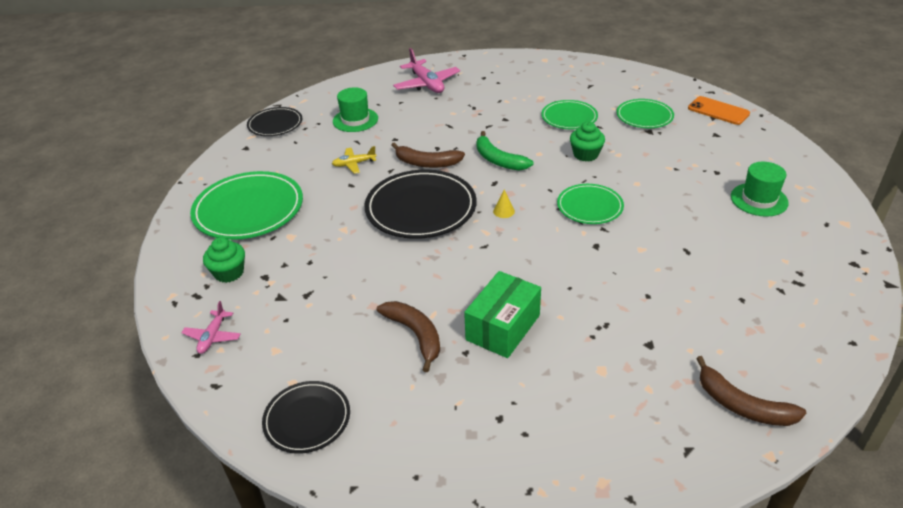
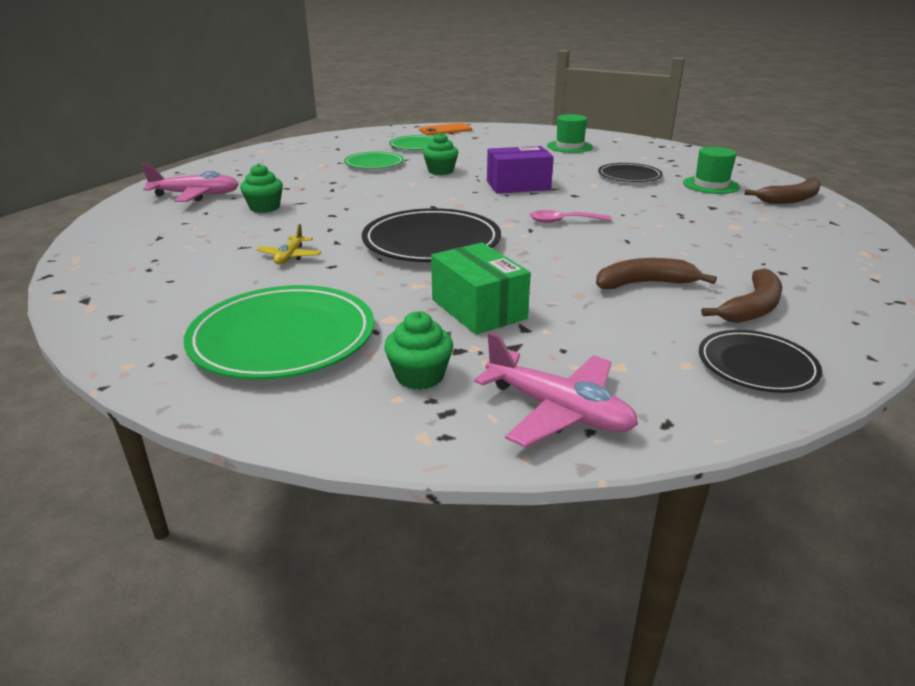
camera: 65 degrees left, 10 degrees down
pink plane [181,301,241,354] -> pink plane [474,332,638,448], size x1.76
black plate [247,107,302,136] -> black plate moved to [598,163,663,182]
green hat [333,87,378,132] -> green hat moved to [683,147,740,194]
brown banana [391,143,465,168] -> brown banana moved to [701,269,782,323]
green box [464,271,541,358] -> green box moved to [431,243,531,334]
green banana [477,131,533,171] -> none
yellow cone [493,189,515,218] -> none
green plate [557,184,624,224] -> purple box [487,146,554,194]
none -> green cupcake [240,163,283,213]
none -> pink spoon [530,210,612,223]

